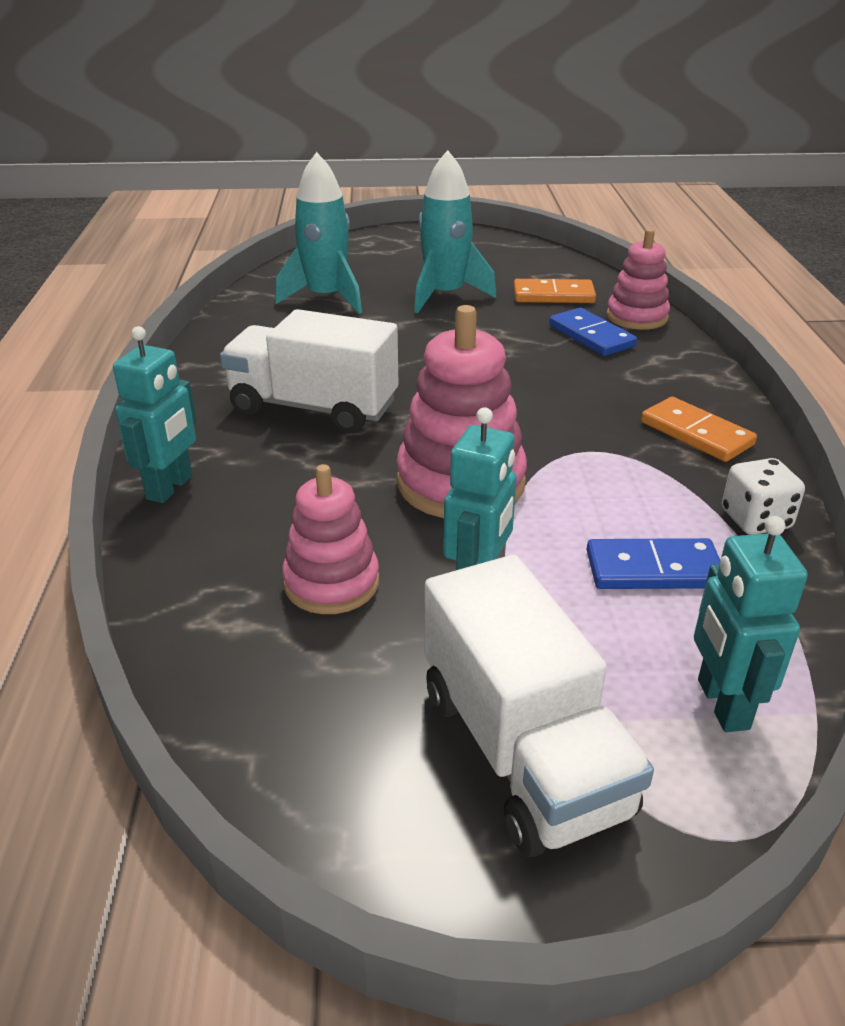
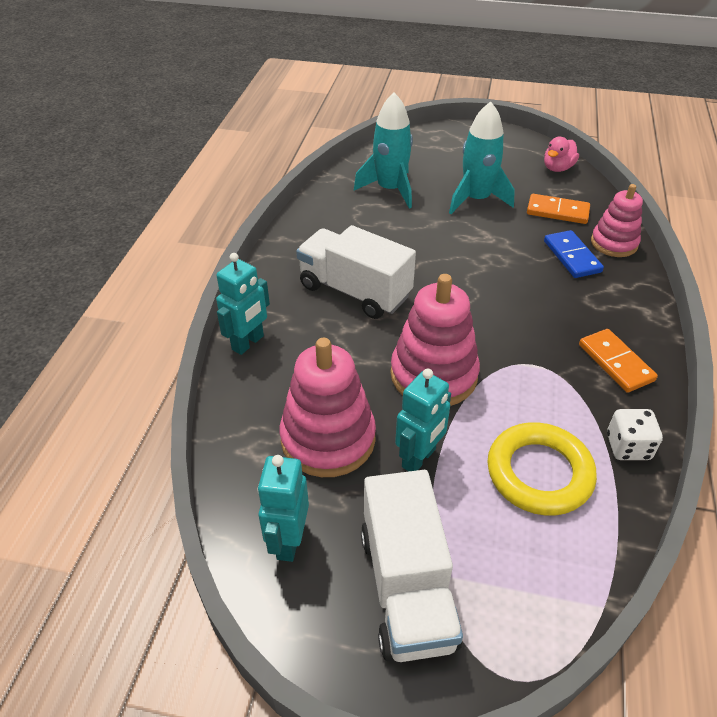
camera: 15 degrees right, 10 degrees up
pink stacking toy [282,464,379,614] -> pink stacking toy [280,338,376,477], size x1.56
blue domino [586,538,720,589] -> yellow ring [487,422,597,516]
turquoise robot [694,516,808,732] -> turquoise robot moved to [257,455,309,562]
none -> pink duck [544,137,579,172]

